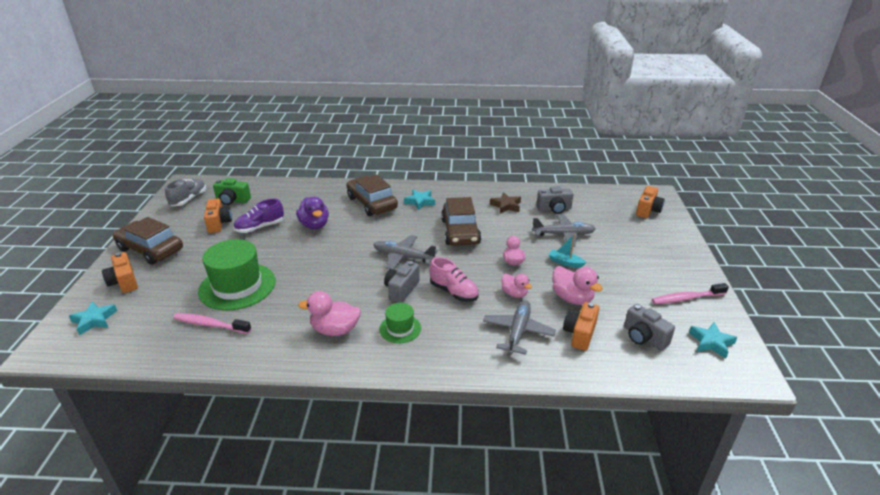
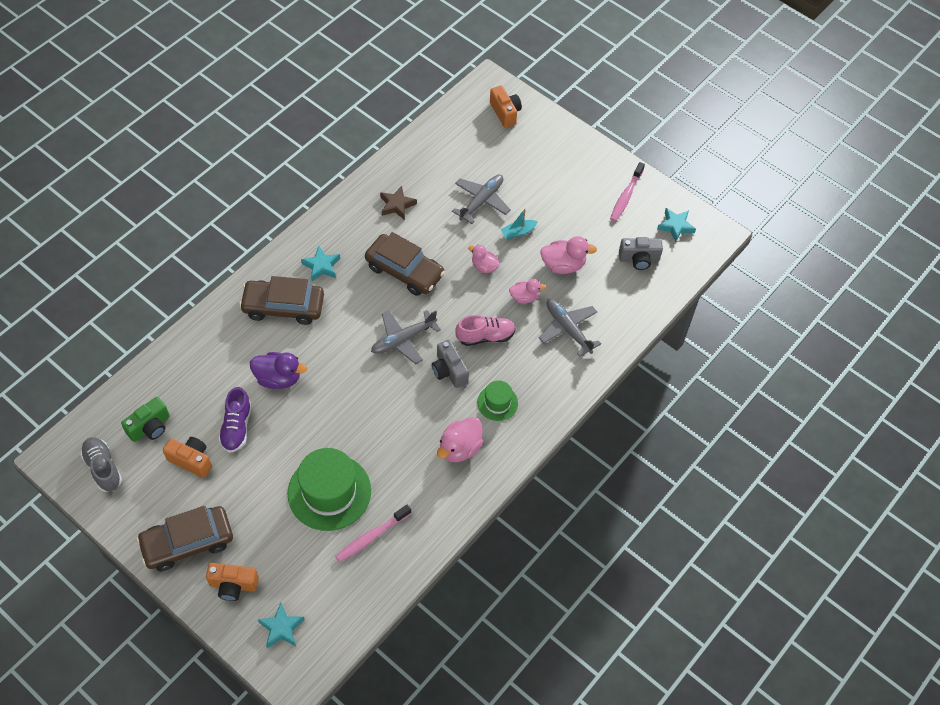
camera: 55 degrees left, 25 degrees up
grey camera [536,186,573,214] -> none
orange camera [563,302,599,351] -> none

